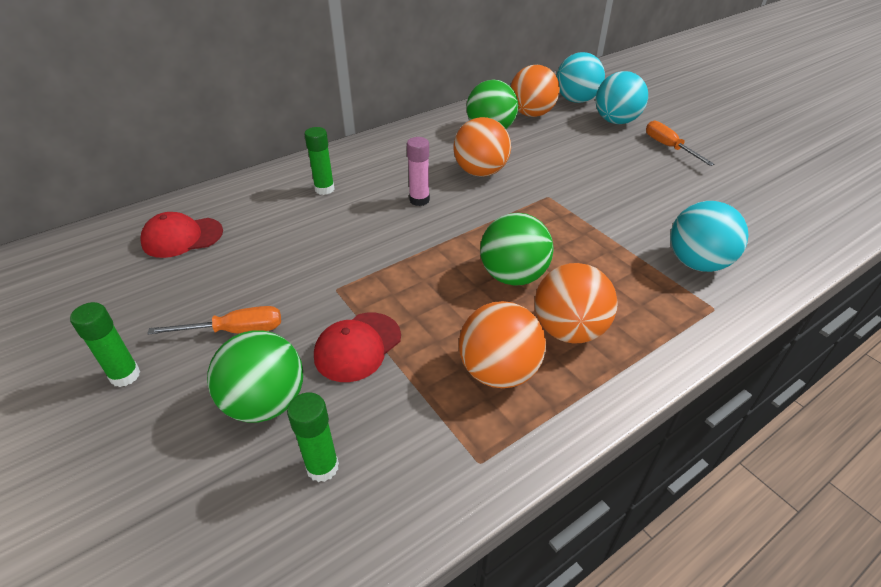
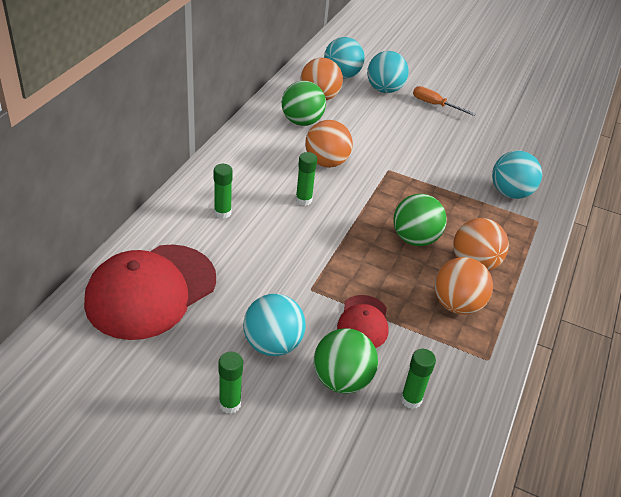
camera: 35 degrees left, 0 degrees up
red cap [140,212,223,258] -> red cap [84,244,216,340], size x1.99
orange screwdriver [147,306,281,334] -> turquoise ball [243,294,306,356]
pink glue stick [407,137,430,206] -> green glue stick [296,152,317,206]

